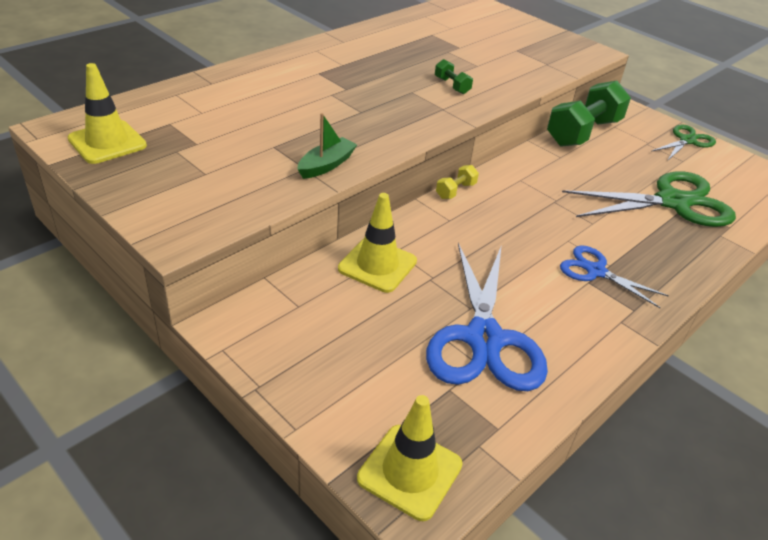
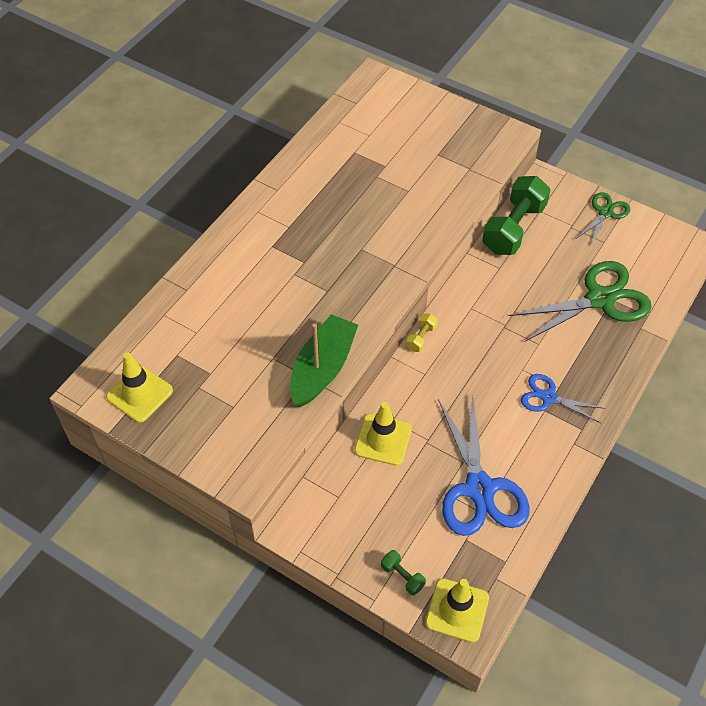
camera: 10 degrees left, 15 degrees up
green boat [297,113,357,179] -> green boat [290,314,358,407], size x1.80
green dumbbell [435,59,473,94] -> green dumbbell moved to [381,550,426,595]

